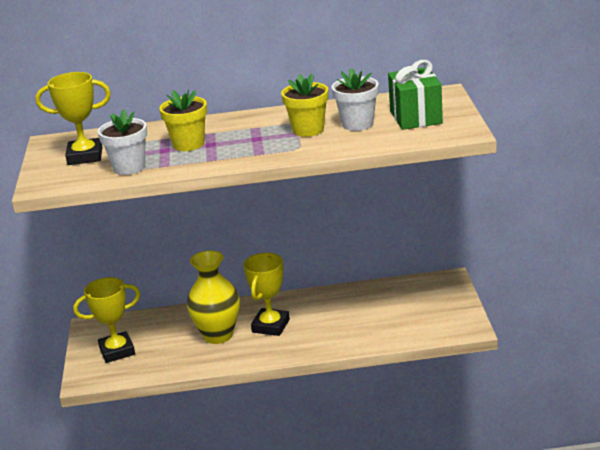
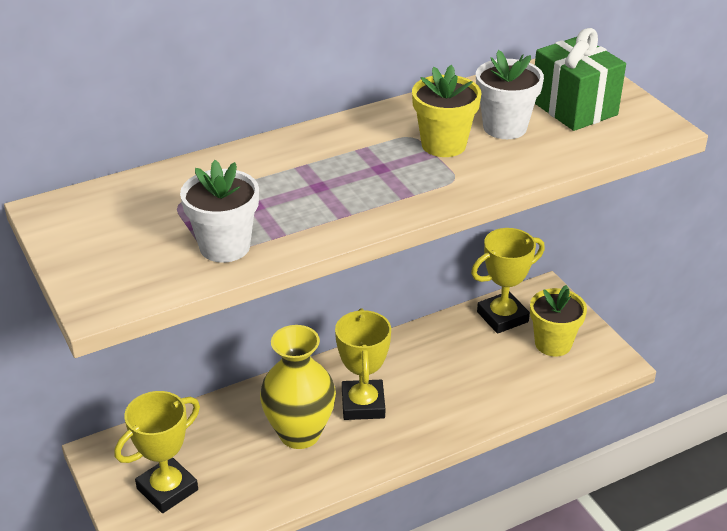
camera: 25 degrees left, 10 degrees up
yellow trophy [36,72,111,165] -> yellow trophy moved to [471,228,545,334]
yellow flower pot [159,89,207,151] -> yellow flower pot moved to [530,285,587,356]

